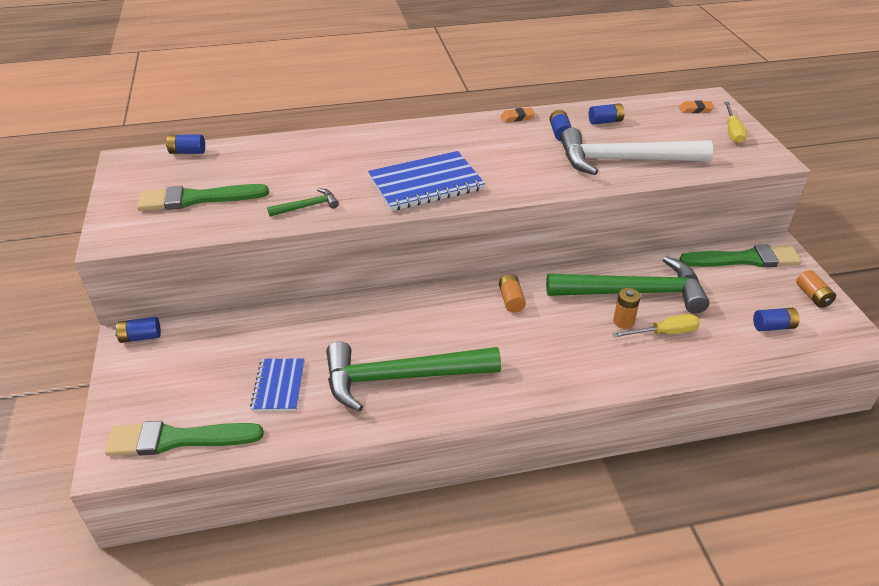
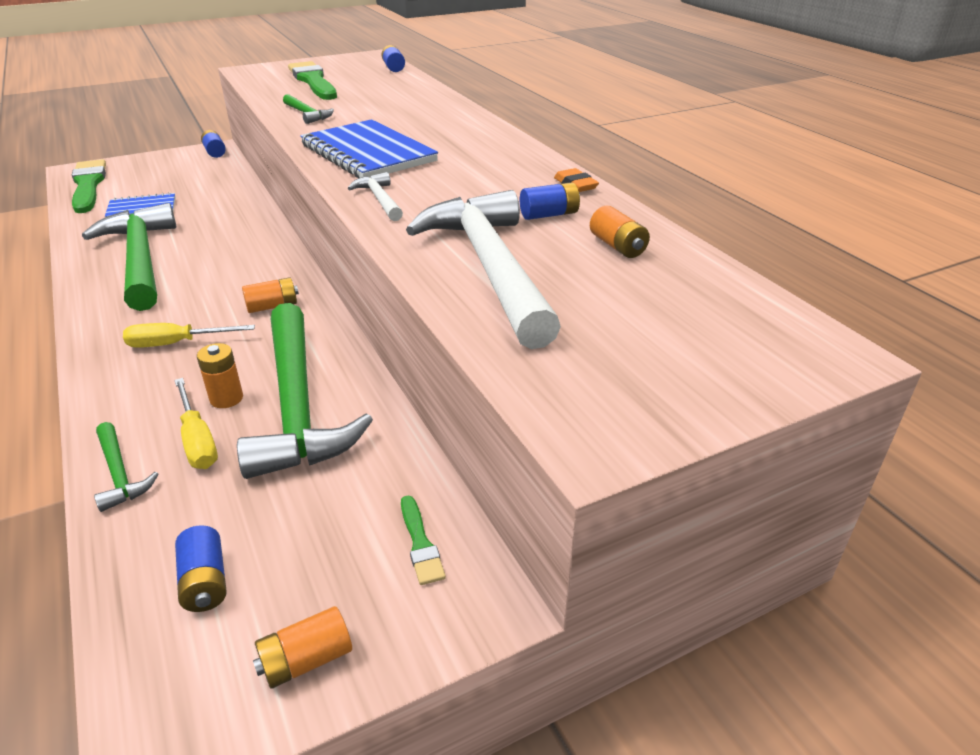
camera: 75 degrees right, 5 degrees down
blue battery [589,103,625,125] -> orange battery [590,206,650,258]
orange eraser [679,101,715,113] -> none
green brush [679,244,802,268] -> green brush [401,496,446,585], size x0.46
yellow screwdriver [724,101,747,143] -> yellow screwdriver moved to [123,323,255,348]
none -> green hammer [94,422,158,512]
none -> white hammer [348,172,403,221]

